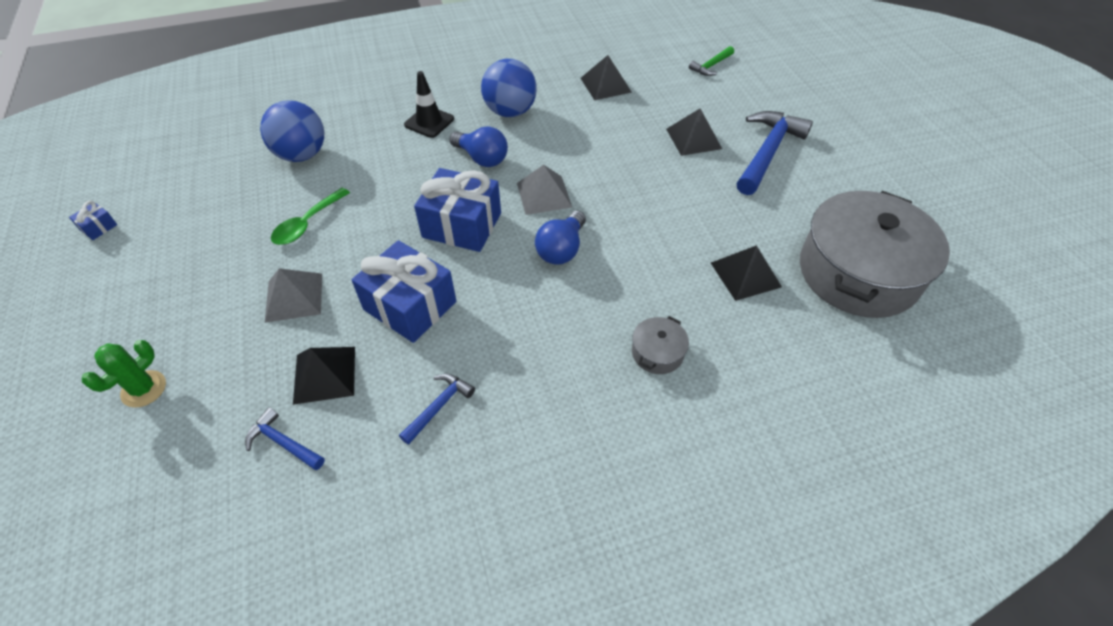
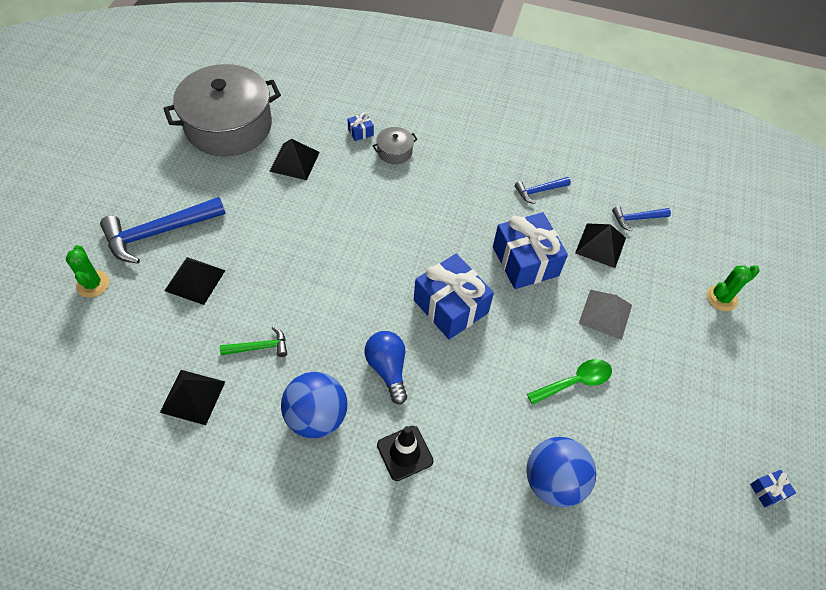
camera: 150 degrees left, 5 degrees up
blue hammer [245,408,325,470] -> blue hammer turned 105 degrees clockwise [612,206,671,231]
grey pyramid [517,165,572,215] -> none
blue light bulb [535,211,586,265] -> none
green hammer [689,46,734,76] -> green hammer moved to [220,327,287,357]
none -> green cactus [66,245,109,298]
none -> blue gift [348,112,374,141]

